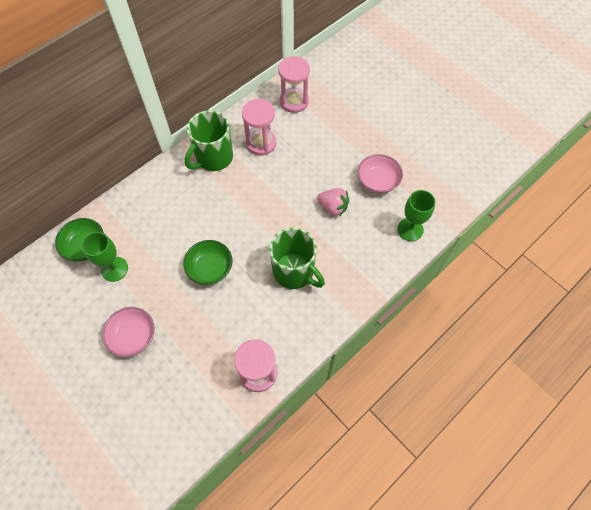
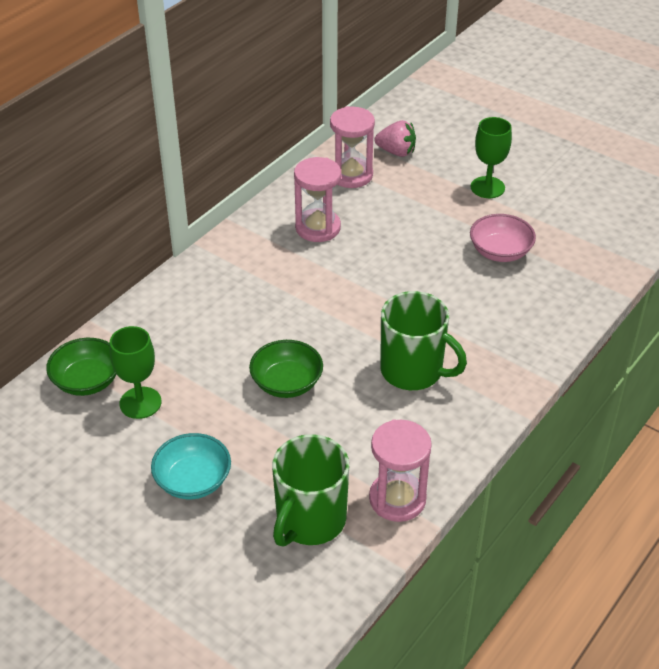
camera: 10 degrees left, 20 degrees down
pink bowl [102,307,155,357] -> turquoise bowl [151,433,231,499]
green mug [185,111,233,171] -> green mug moved to [272,434,349,546]
pink strawberry [317,188,349,216] -> pink strawberry moved to [374,120,416,157]
green goblet [397,190,435,241] -> green goblet moved to [471,117,512,198]

